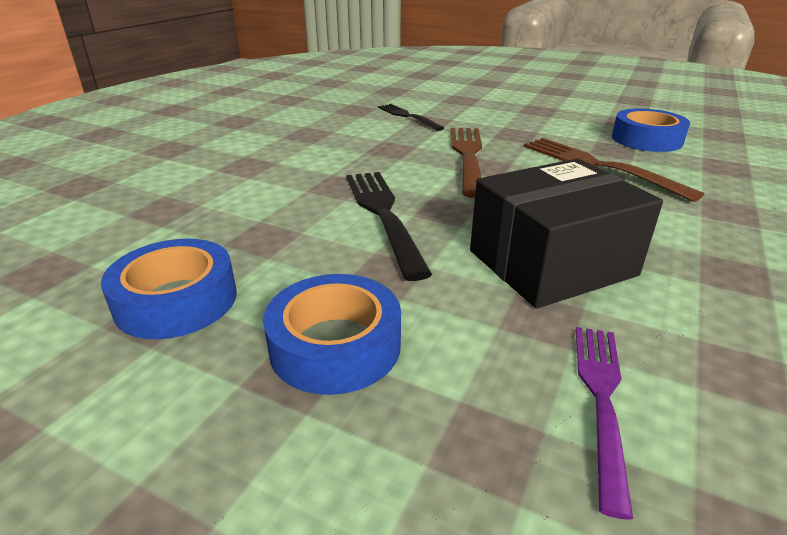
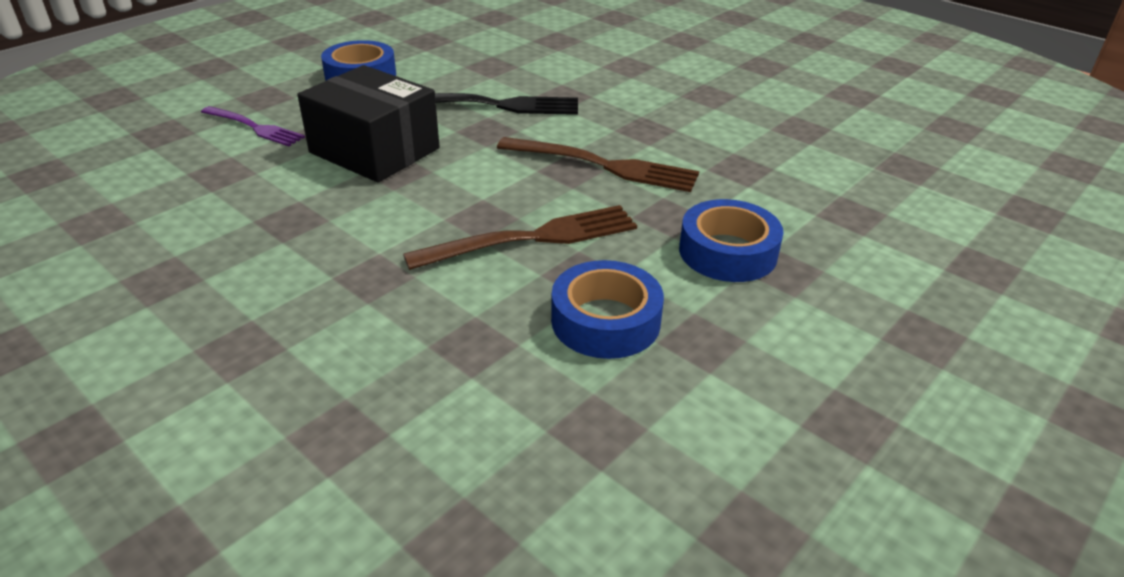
camera: 105 degrees right, 5 degrees up
blue tape [101,239,237,339] -> blue tape moved to [679,199,784,282]
black fork [378,104,444,131] -> none
black box [470,159,663,308] -> black box turned 45 degrees counterclockwise [297,65,440,182]

